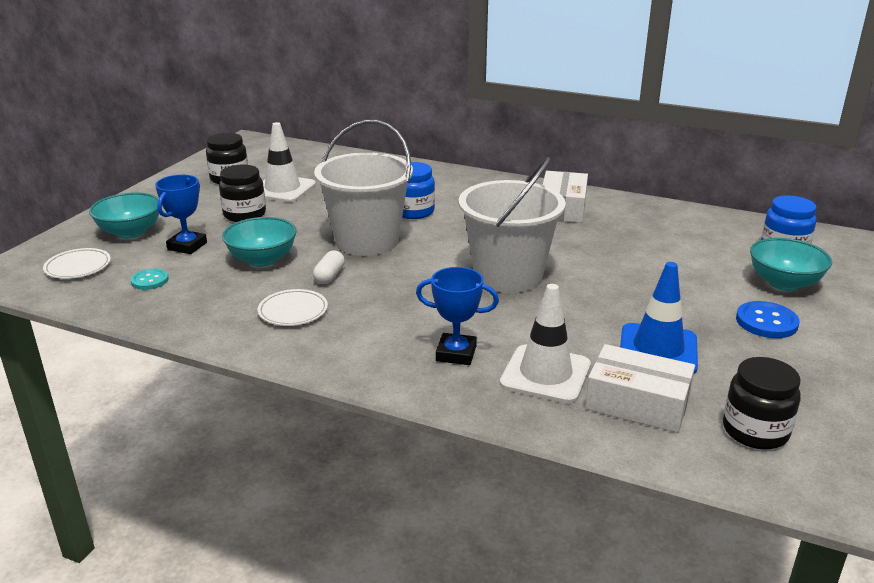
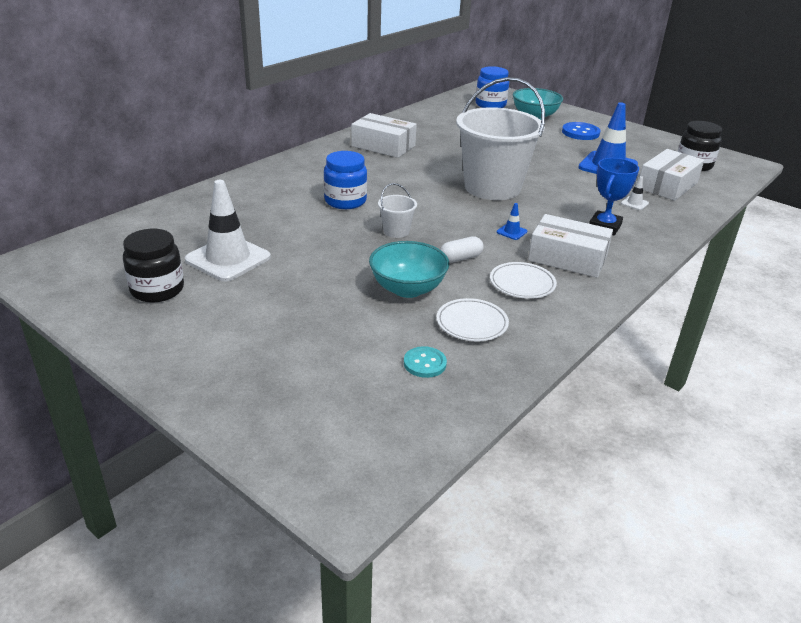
camera: 75 degrees left, 5 degrees up
white plate [43,248,111,279] -> white plate moved to [436,298,509,341]
turquoise bowl [89,192,159,238] -> none
blue trophy [155,175,207,254] -> none
black jar [219,164,266,222] -> none
white capsule [313,250,345,284] -> white capsule turned 60 degrees counterclockwise [440,237,484,263]
white bucket [314,120,413,256] -> white bucket [378,183,417,238], size x0.41
white traffic cone [500,284,591,404] -> white traffic cone [621,176,649,210], size x0.41
none -> blue traffic cone [497,203,527,240]
none -> white box [528,214,613,278]

